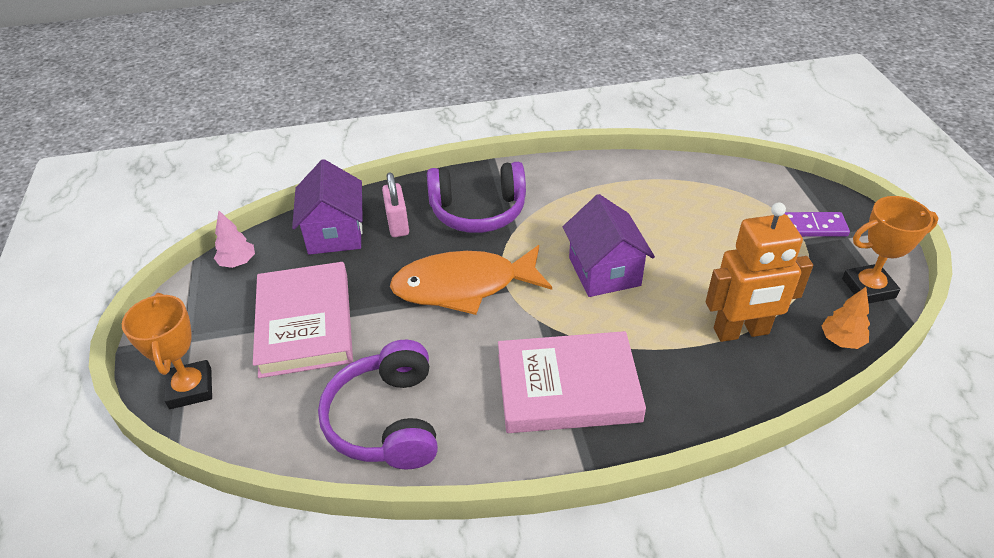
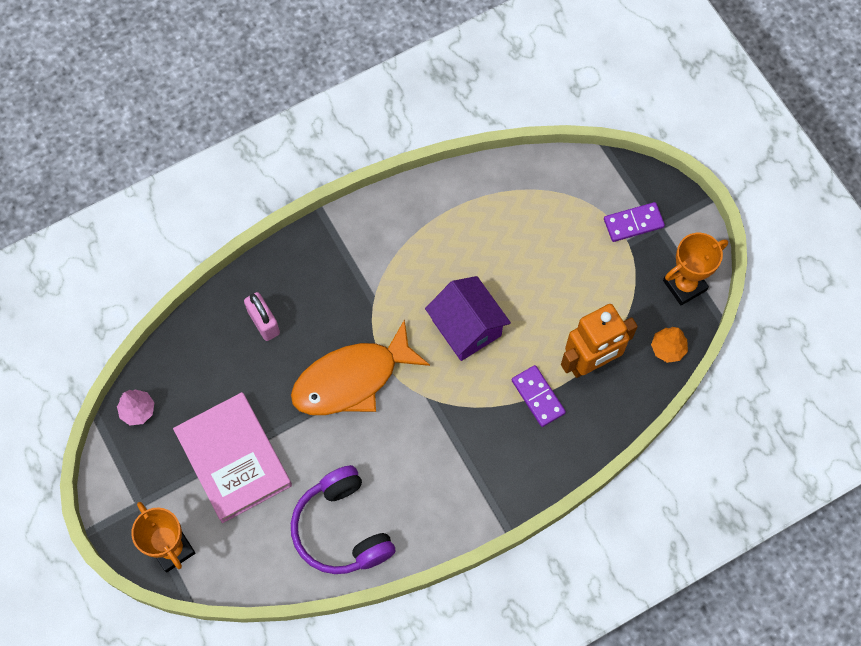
camera: 20 degrees left, 25 degrees up
purple house [292,159,363,255] -> none
purple headphones [427,162,526,233] -> none
pink book [498,331,646,433] -> none
none -> purple domino [512,365,566,427]

